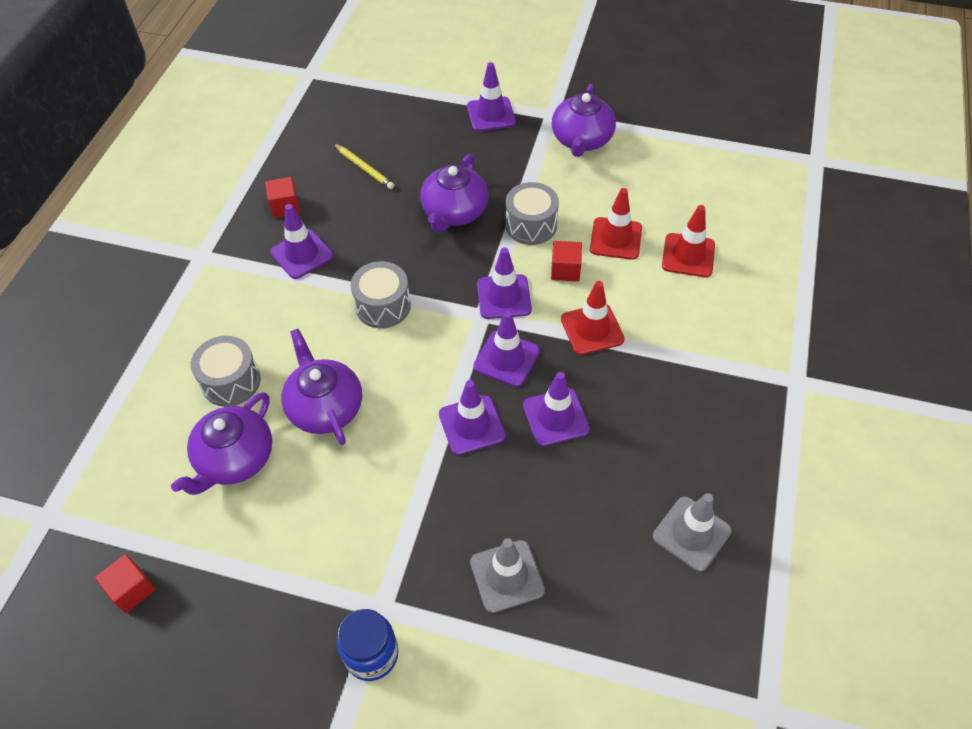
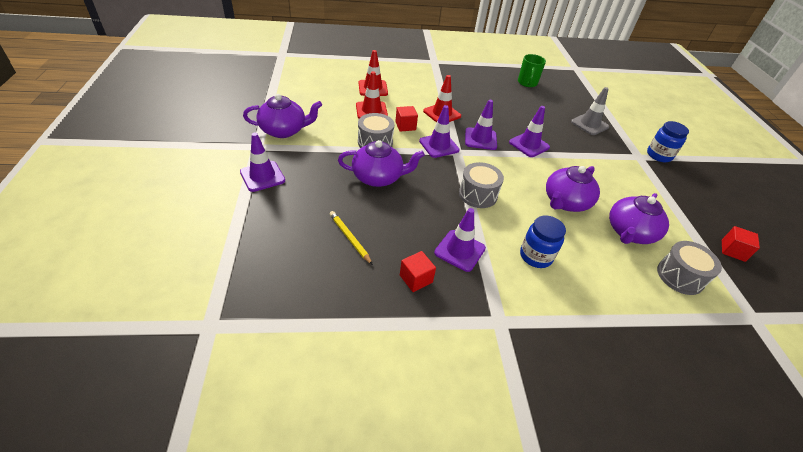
camera: 115 degrees left, 10 degrees down
purple teapot [171,392,272,495] -> purple teapot turned 120 degrees clockwise [609,193,669,244]
grey drum [191,336,261,407] -> grey drum moved to [657,241,722,295]
yellow pencil [334,144,394,189] -> yellow pencil turned 60 degrees counterclockwise [330,211,373,265]
purple traffic cone [523,372,590,447] -> none
grey traffic cone [653,493,732,572] -> green mug [518,54,546,87]
none -> blue jar [520,215,566,268]

